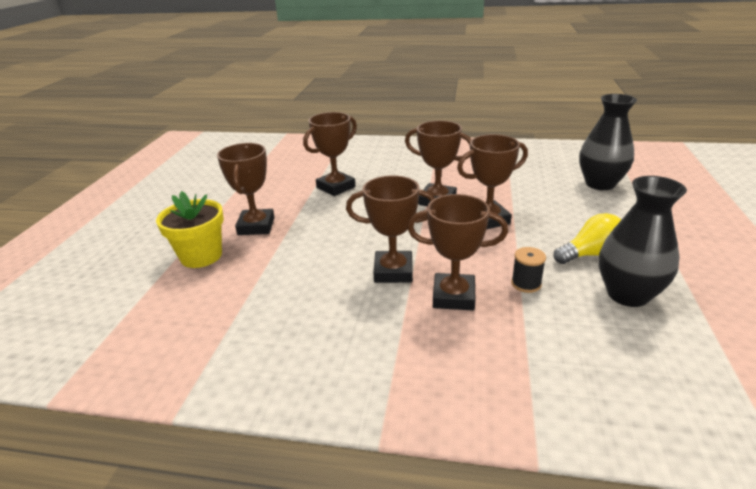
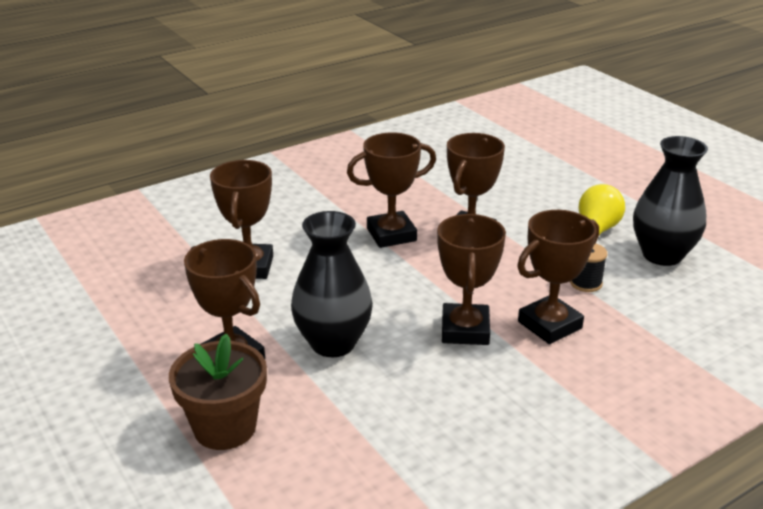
camera: 45 degrees left, 0 degrees up
yellow flower pot [156,191,224,268] -> brown flower pot [169,333,267,450]
brown trophy [346,175,435,283] -> brown trophy turned 45 degrees counterclockwise [437,214,506,345]
black vase [579,94,637,190] -> black vase moved to [291,211,373,357]

